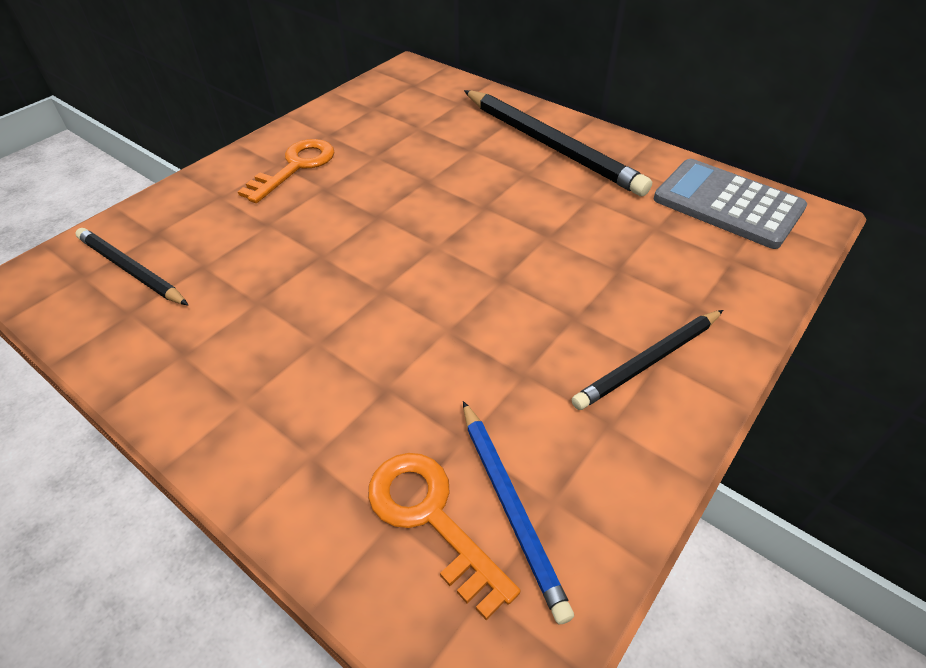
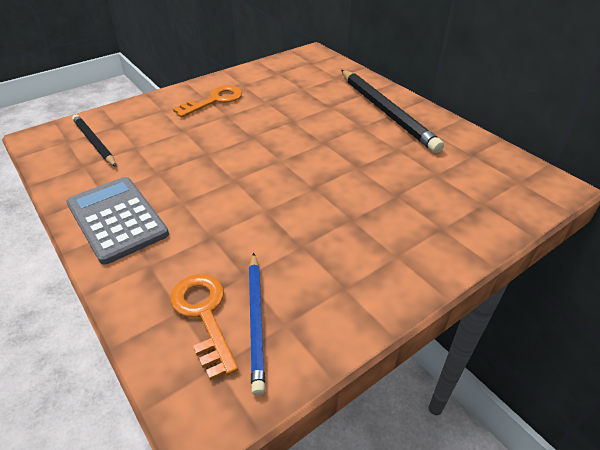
camera: 15 degrees right, 5 degrees down
black pencil [572,310,723,410] -> none
grey calculator [653,159,807,249] -> grey calculator moved to [66,177,169,265]

